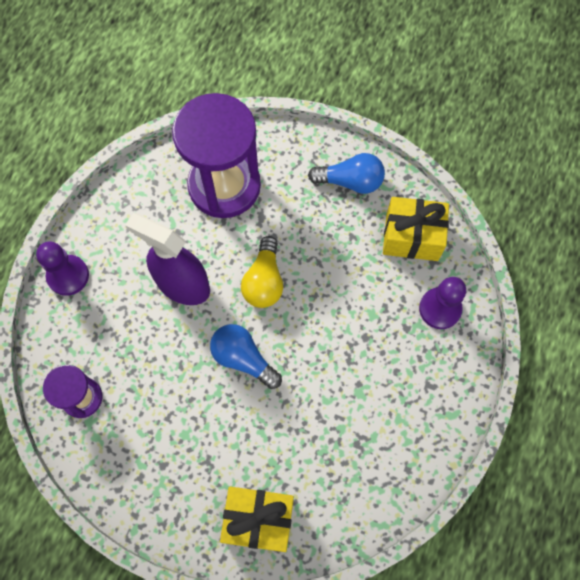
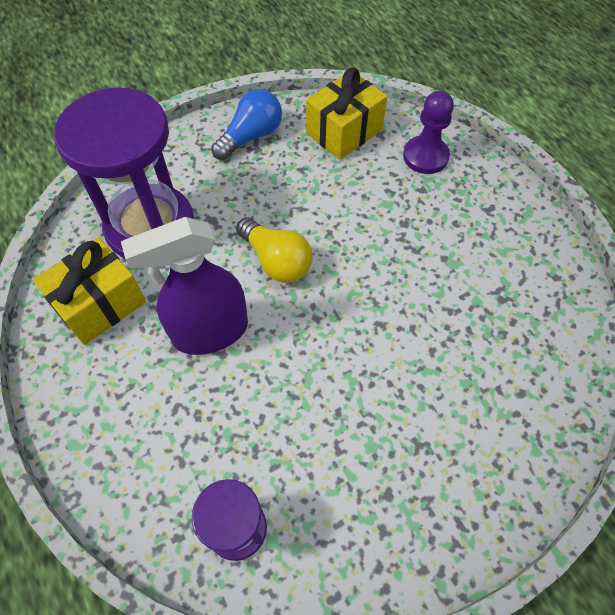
camera: 50 degrees left, 10 degrees down
purple pawn [36,242,89,296] -> none
blue light bulb [210,324,282,389] -> none
yellow gift [220,487,294,552] -> yellow gift moved to [33,237,146,345]

